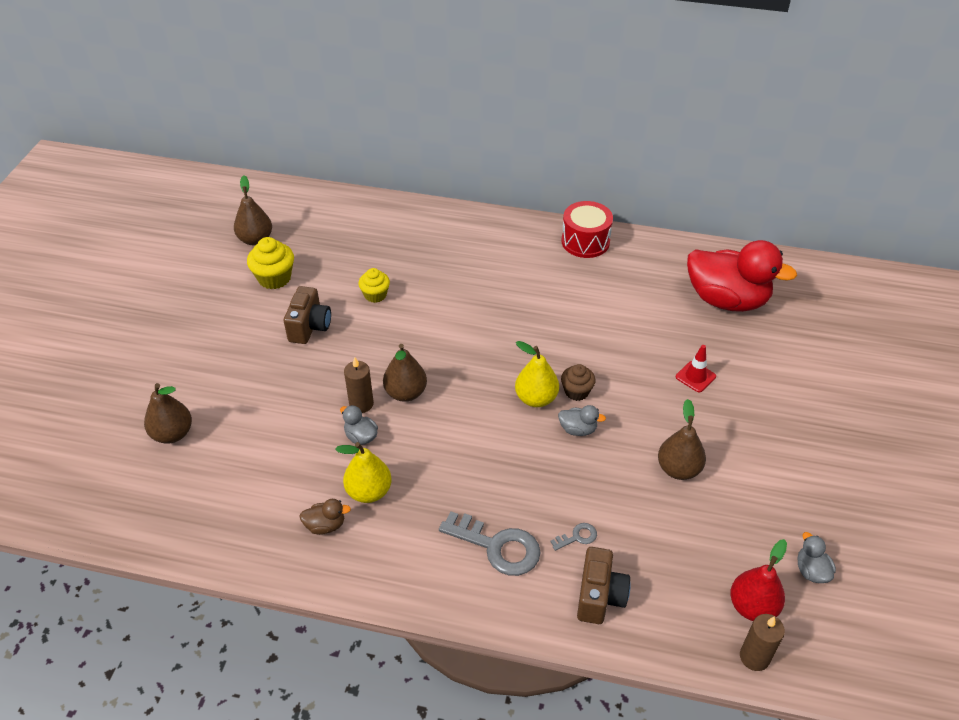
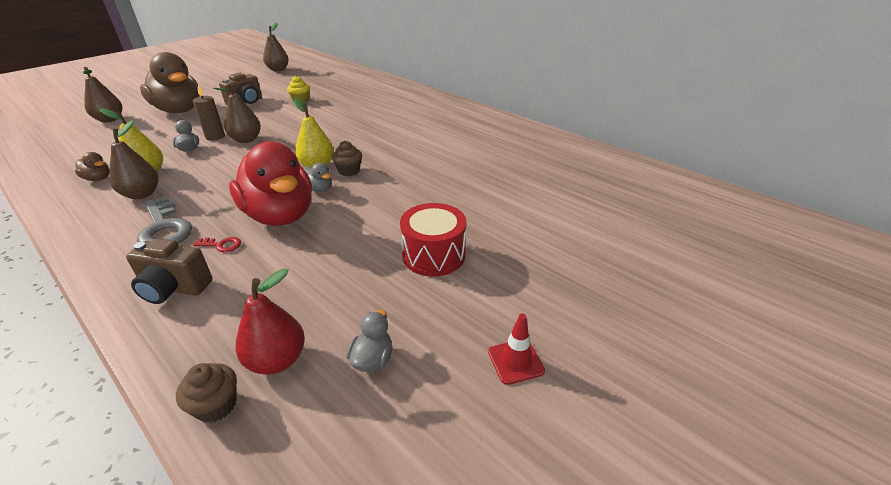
camera: 30 degrees right, 10 degrees down
yellow cupcake [247,237,294,289] -> none
grey key [551,523,597,551] -> red key [193,237,241,252]
red drum [561,201,613,258] -> red drum moved to [400,203,466,277]
brown camera [577,547,630,624] -> brown camera turned 60 degrees clockwise [126,238,213,304]
brown pear [658,399,706,480] -> brown pear moved to [109,120,159,199]
red traffic cone [676,345,716,393] -> red traffic cone moved to [488,314,545,385]
red duck [687,240,797,312] -> red duck moved to [229,141,312,226]
brown candle [740,614,785,671] -> brown cupcake [176,363,237,423]
none -> brown duck [140,52,200,113]

